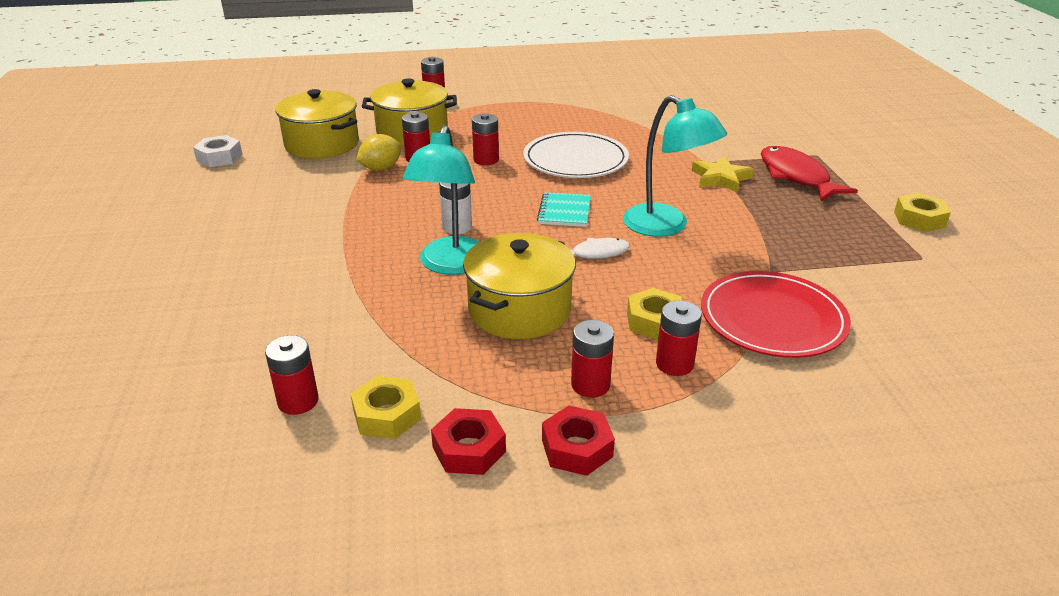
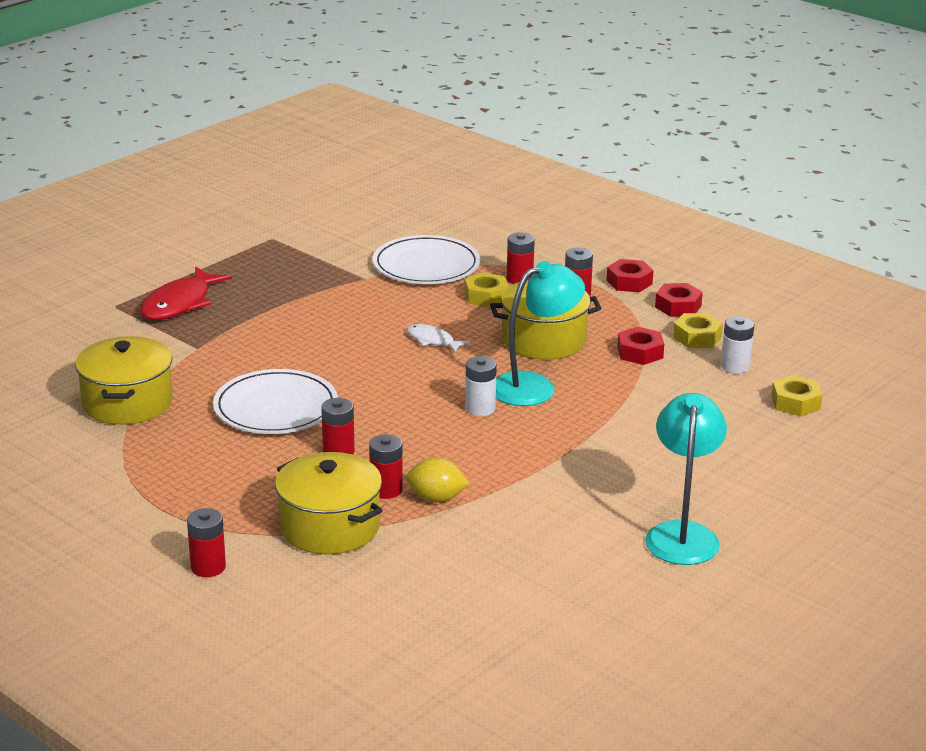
camera: 130 degrees left, 5 degrees down
white nut [193,135,242,167] -> none
red battery [265,335,319,415] -> white battery [721,316,754,374]
yellow pot [275,89,359,159] -> yellow pot moved to [75,336,173,425]
turquoise notebook [537,192,591,227] -> none
turquoise lamp [623,95,727,237] -> turquoise lamp moved to [645,393,727,565]
yellow star [692,156,754,192] -> none
red plate [701,271,851,358] -> white plate [373,235,480,284]
yellow nut [894,193,951,232] -> yellow nut moved to [771,375,823,416]
none -> red nut [617,327,664,365]

